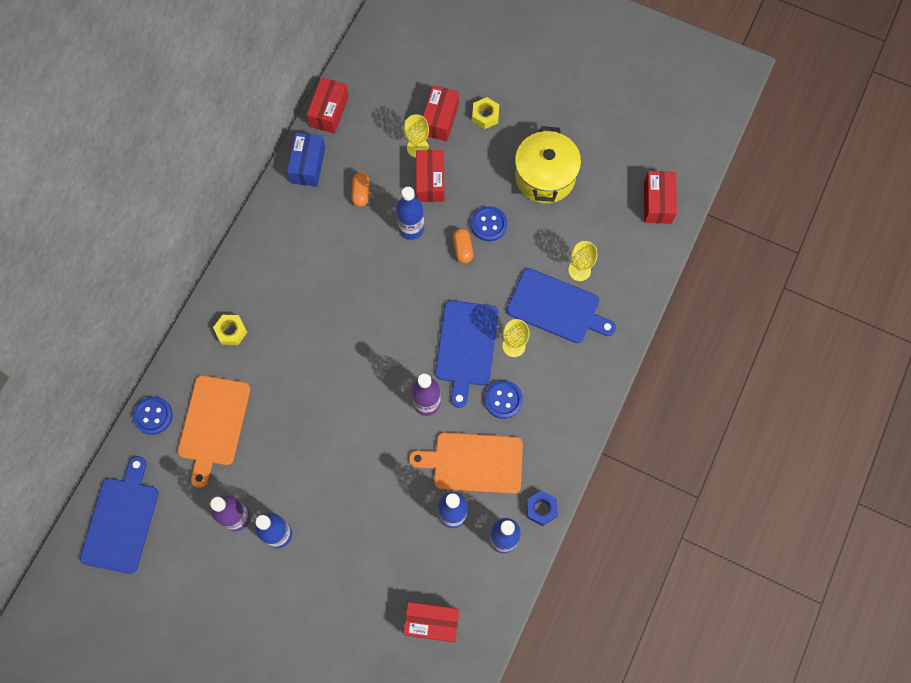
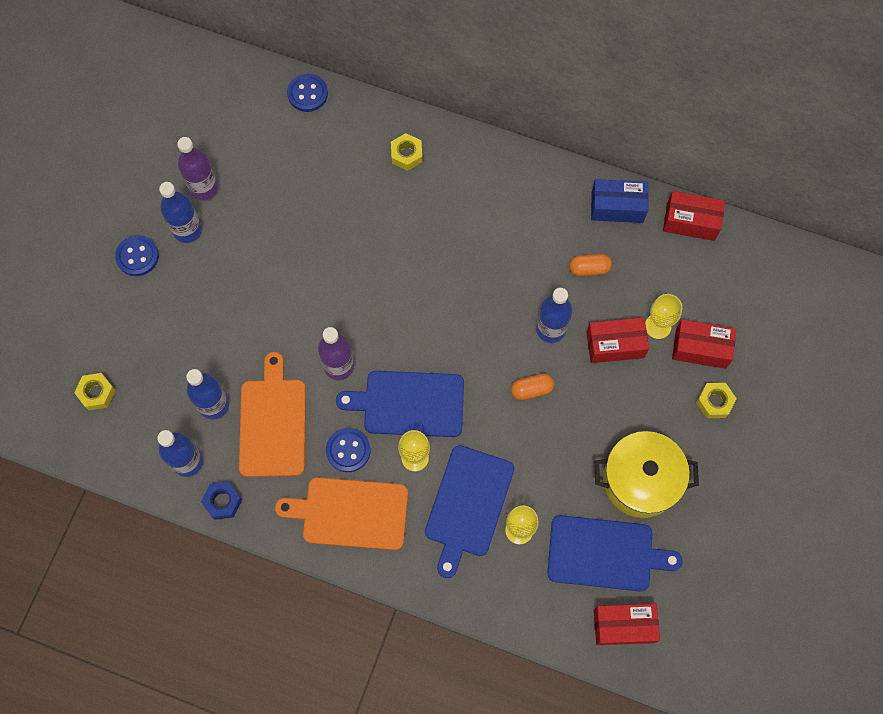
camera: 85 degrees right, 0 degrees up
blue cutting board [80,456,159,574] -> blue cutting board moved to [548,515,683,592]
orange cutting board [178,375,250,488] -> orange cutting board moved to [275,477,408,550]
red box [403,602,459,643] -> yellow nut [74,373,116,410]
blue button [471,206,507,241] -> blue button moved to [115,235,159,276]

